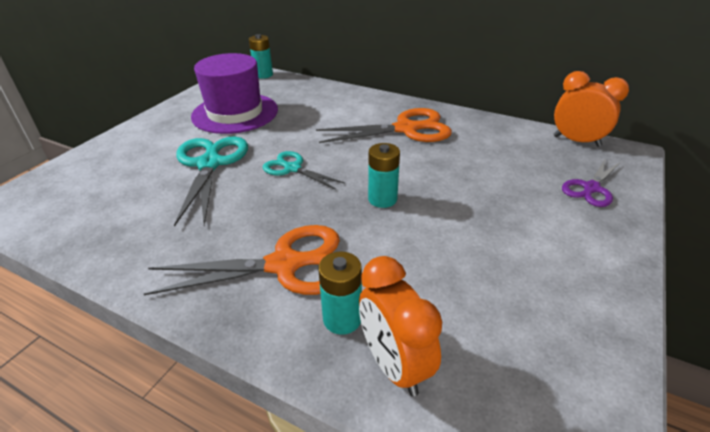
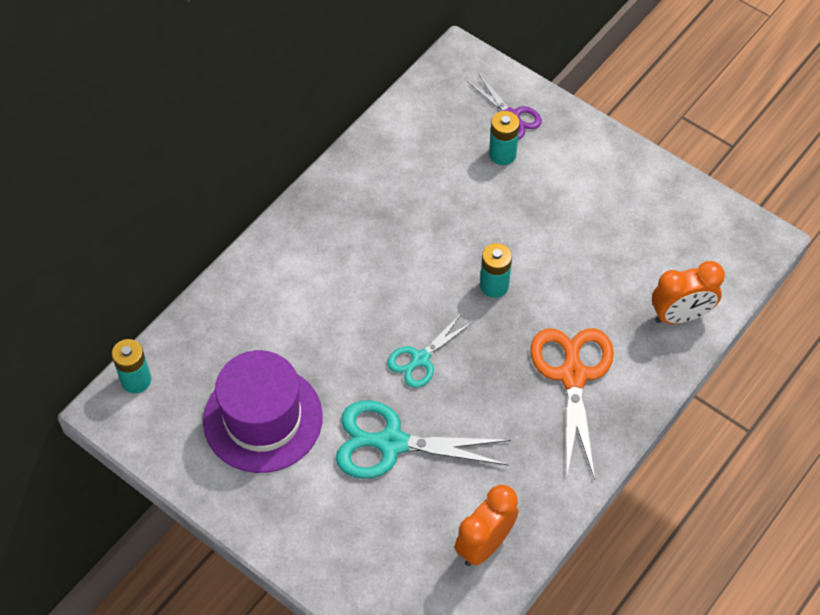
camera: 80 degrees left, 20 degrees up
orange scissors [316,108,452,143] -> none
turquoise battery [318,252,362,335] -> turquoise battery moved to [489,111,520,165]
orange clock [554,71,629,147] -> orange clock moved to [455,485,519,566]

